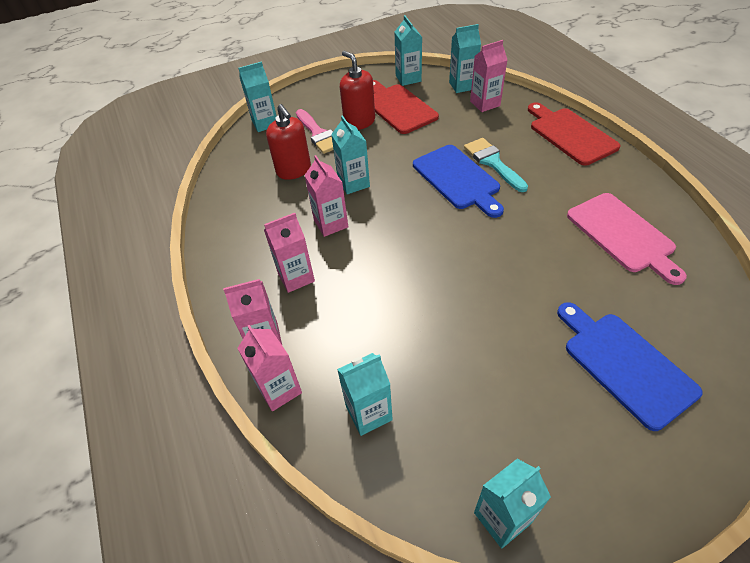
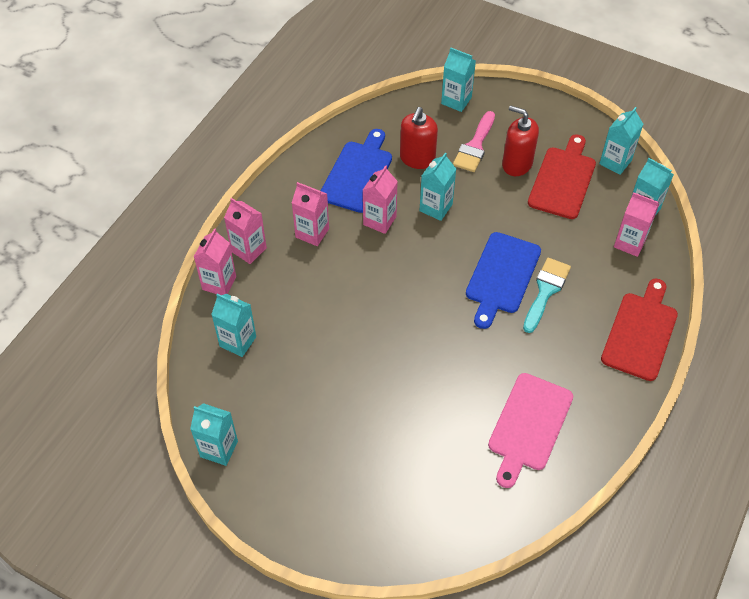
camera: 50 degrees right, 5 degrees up
red soap dispenser [340,51,375,130] -> red soap dispenser turned 75 degrees counterclockwise [502,105,539,176]
blue cutting board [557,302,703,431] -> blue cutting board moved to [321,129,392,213]

